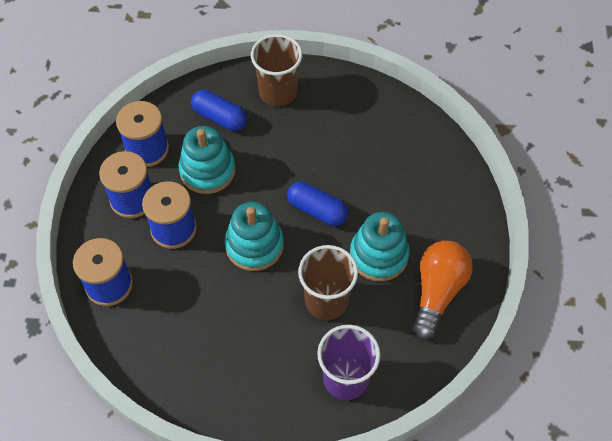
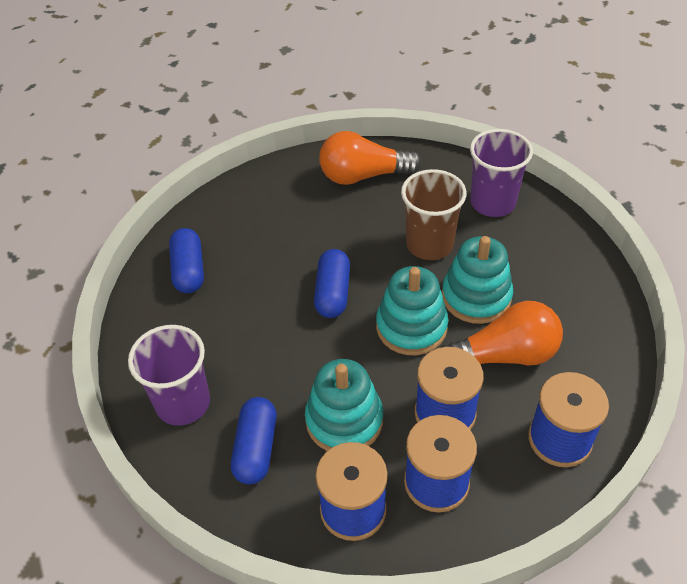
camera: 115 degrees left, 10 degrees down
brown cup [251,34,302,106] -> purple cup [128,325,210,426]
turquoise stacking toy [350,212,410,281] -> turquoise stacking toy moved to [442,236,513,324]
none -> blue capsule [169,228,204,293]
none -> orange light bulb [440,301,563,365]

